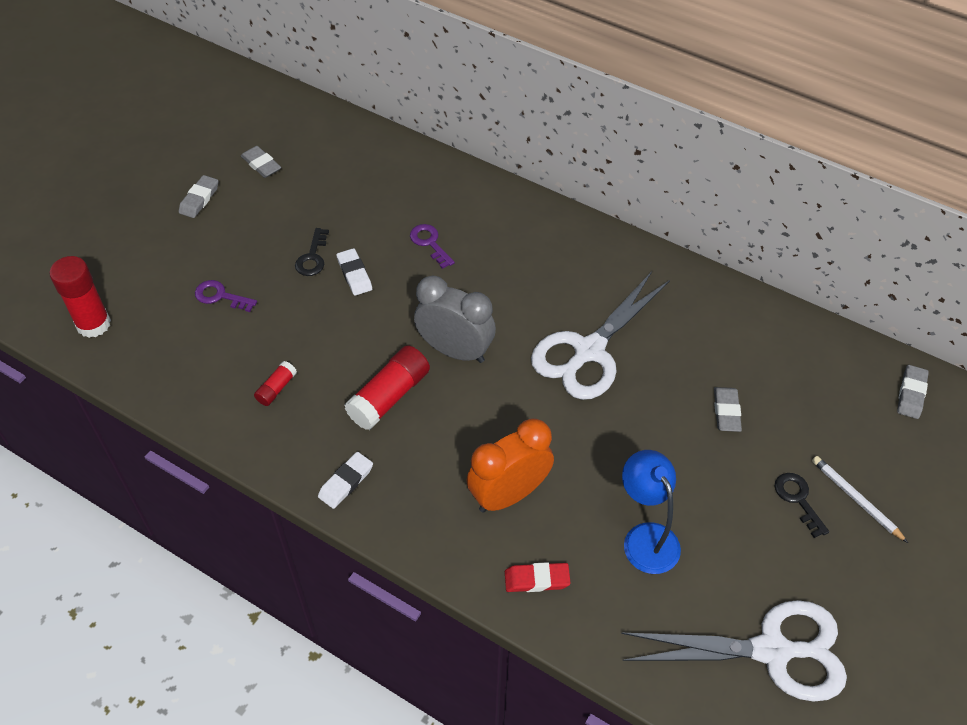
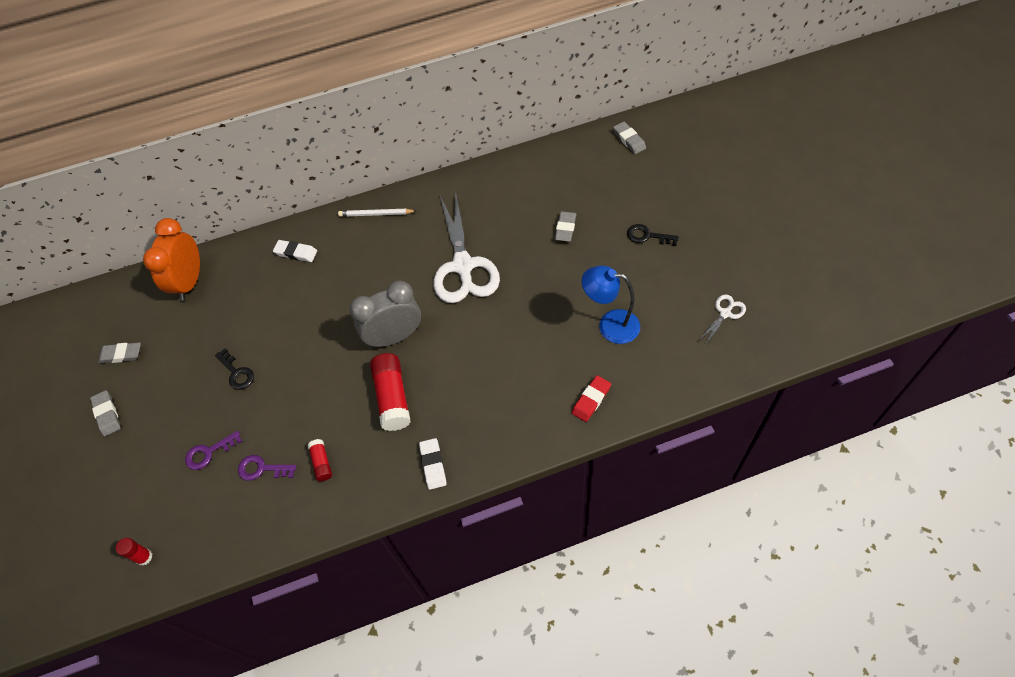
camera: 45 degrees left, 5 degrees up
red glue stick [49,256,111,338] -> red glue stick [116,538,152,566], size x0.52
white eraser [337,248,372,296] -> white eraser moved to [273,240,317,262]
purple key [410,224,455,269] -> purple key moved to [238,455,296,481]
orange clock [466,418,554,513] -> orange clock moved to [143,218,200,301]
white scissors [621,600,847,702] -> white scissors [699,295,746,344], size x0.44
grey eraser [714,387,742,432] -> grey eraser turned 60 degrees clockwise [555,211,577,242]
white pencil [812,456,908,543] -> white pencil moved to [338,209,416,217]

